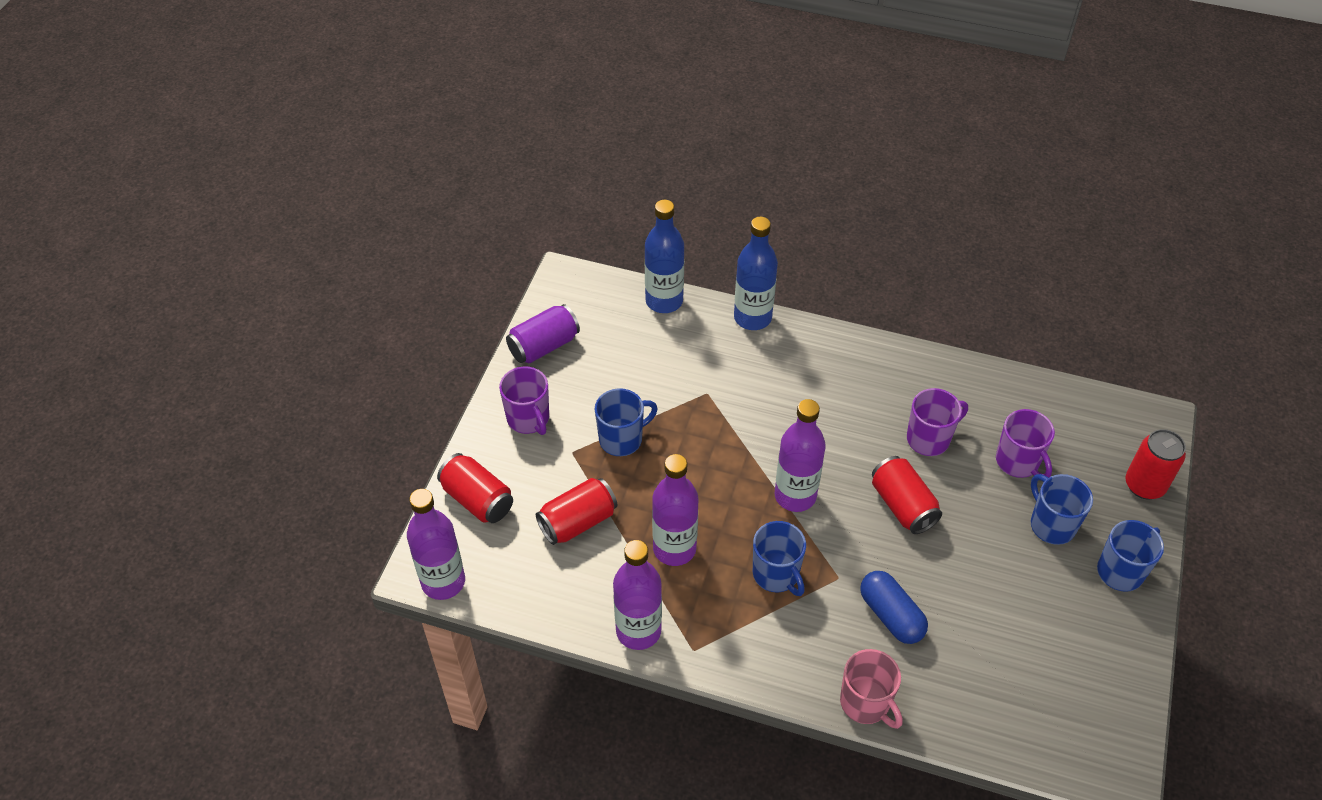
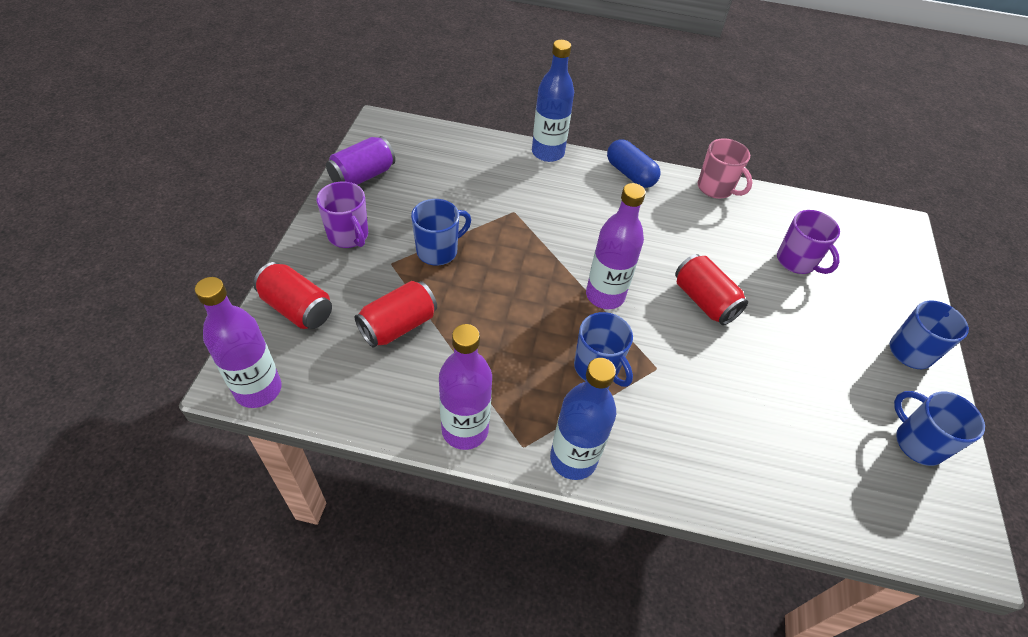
camera: 10 degrees left, 0 degrees up
blue bottle [645,200,684,313] -> blue bottle moved to [550,358,616,480]
purple bottle [652,454,698,566] -> none
pink mug [840,649,903,729] -> pink mug moved to [698,138,753,199]
blue capsule [860,571,928,644] -> blue capsule moved to [607,139,660,188]
purple mug [907,388,968,456] -> none
blue mug [1031,474,1093,545] -> blue mug moved to [894,391,985,466]
red can [1125,429,1186,499] -> none

